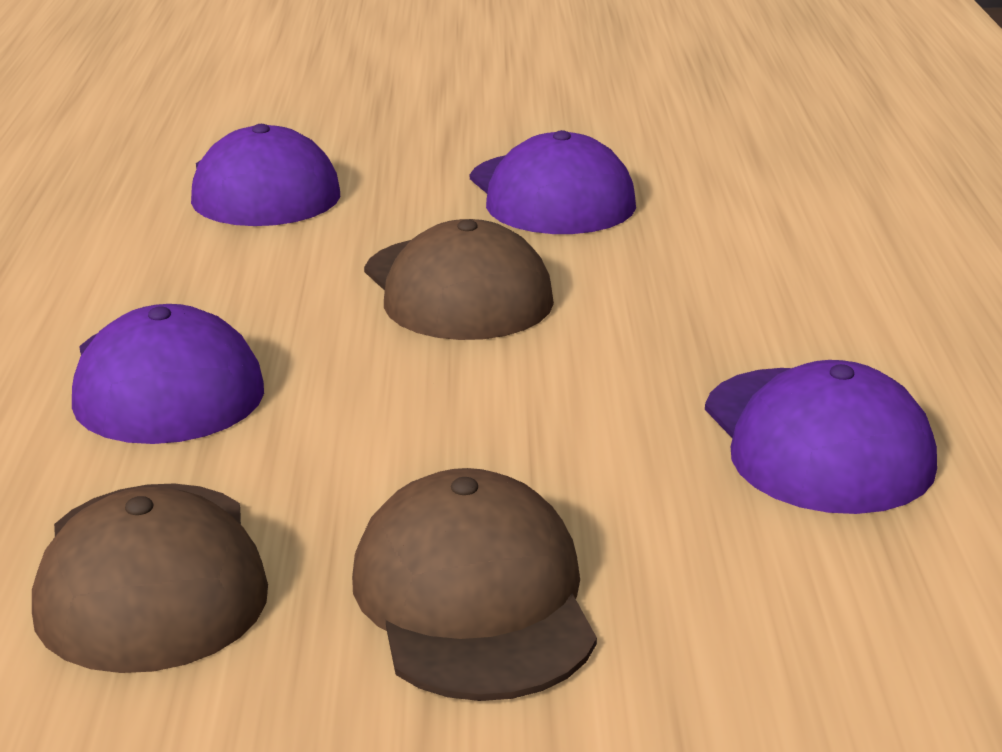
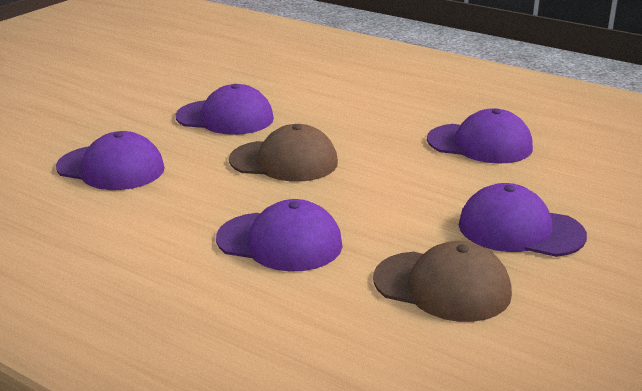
camera: 55 degrees left, 0 degrees up
brown cap [352,468,597,701] -> purple cap [459,183,587,257]

